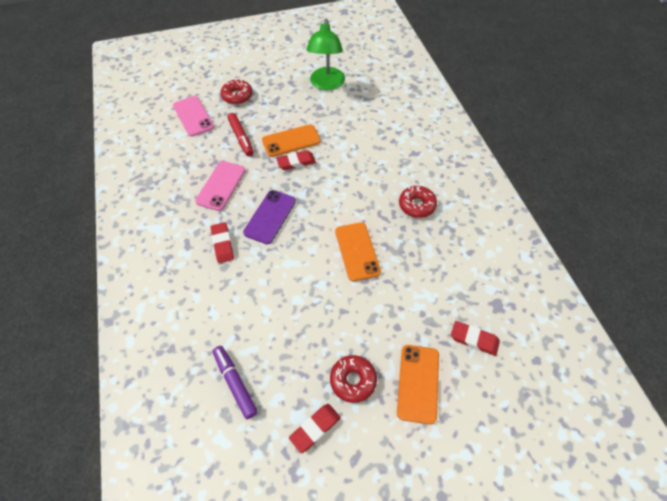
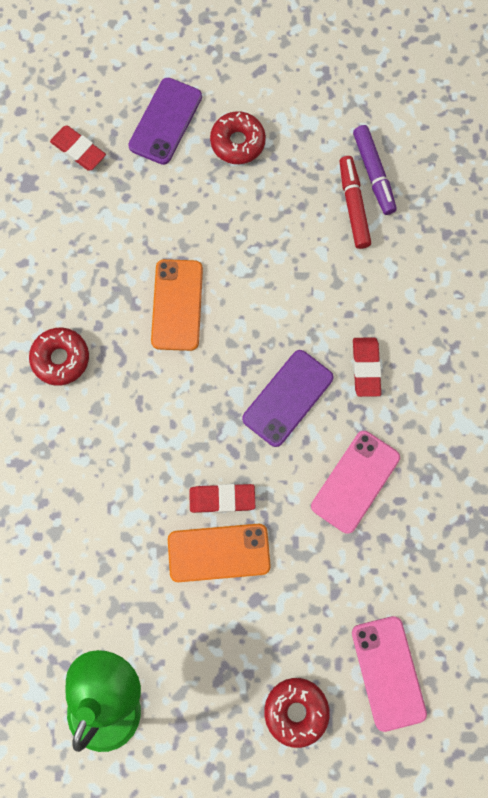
camera: 165 degrees left, 20 degrees up
red marker [227,113,254,156] -> red marker moved to [340,156,371,249]
red eraser [289,404,341,453] -> none
orange phone [397,345,439,425] -> purple phone [128,78,202,165]

